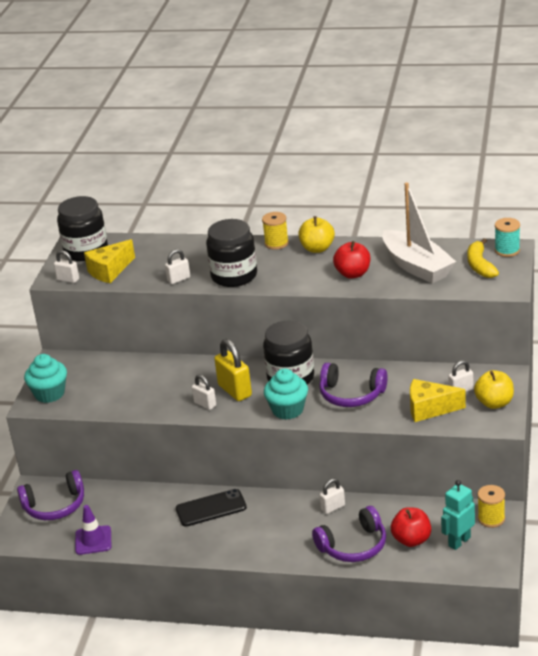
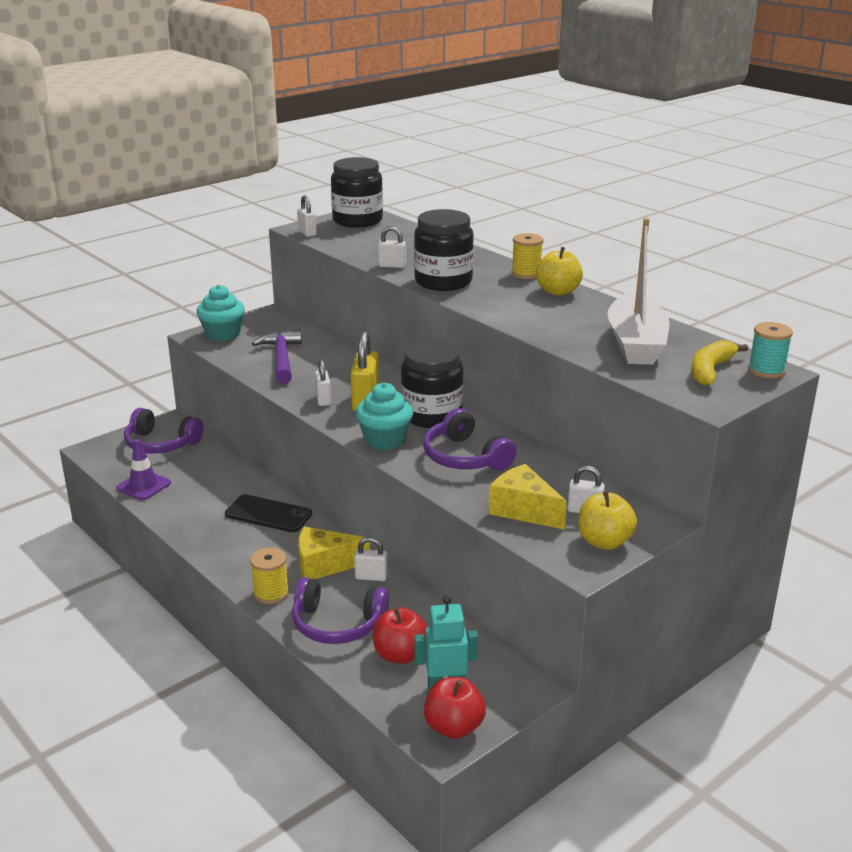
camera: 35 degrees right, 5 degrees down
yellow cheese [84,239,135,283] -> yellow cheese moved to [298,527,370,579]
red apple [333,241,370,279] -> red apple moved to [424,677,486,739]
yellow spool [478,485,505,528] -> yellow spool moved to [250,548,289,604]
none -> purple hammer [252,329,302,384]

